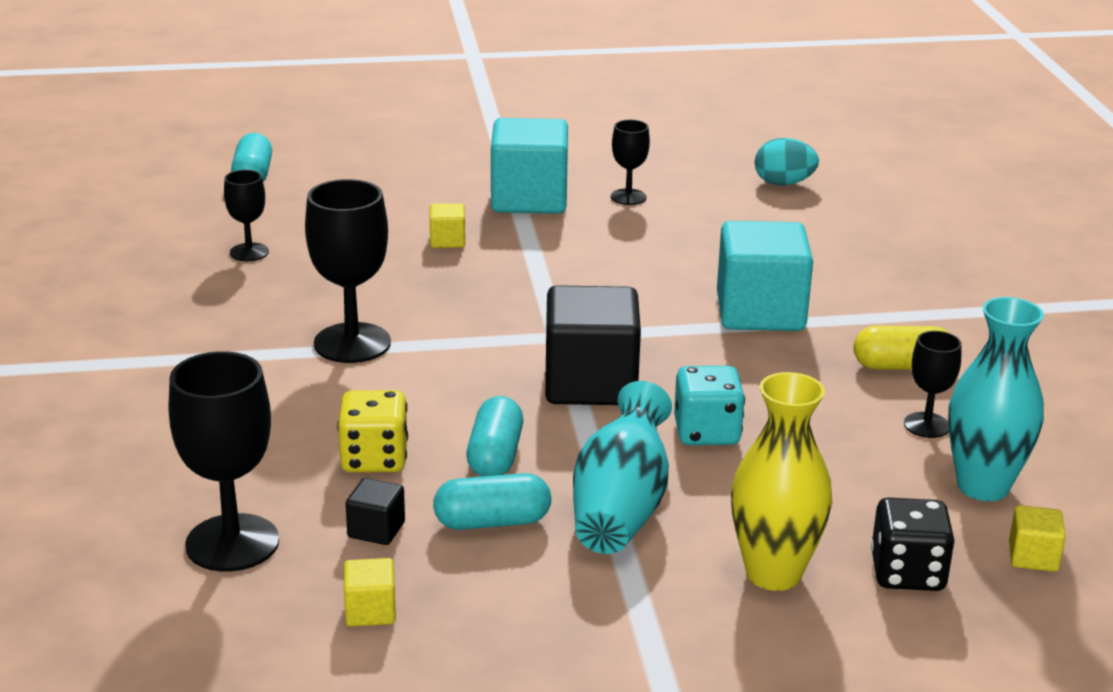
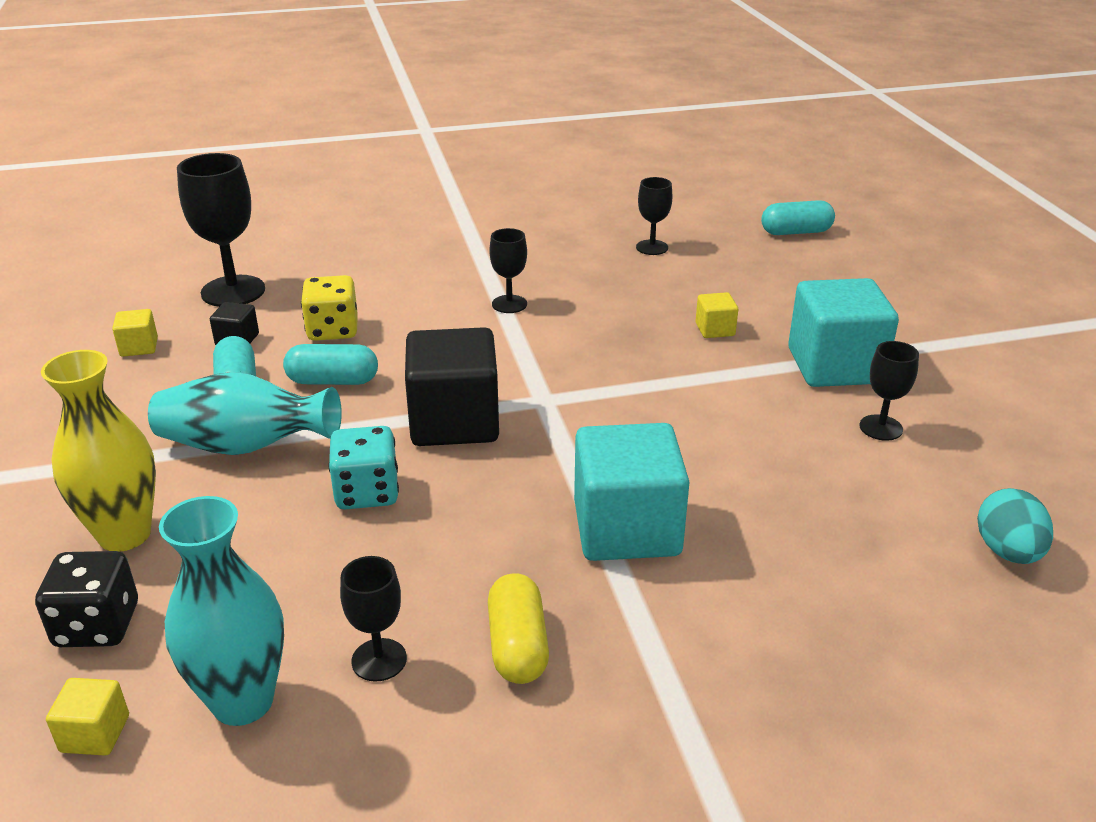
camera: 85 degrees right, 5 degrees up
black goblet [305,179,391,363] -> black goblet [489,228,527,313], size x0.55

